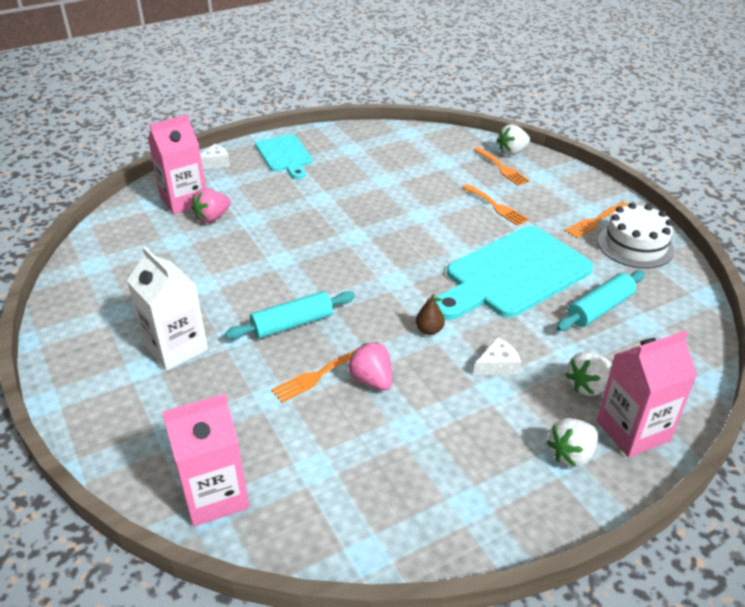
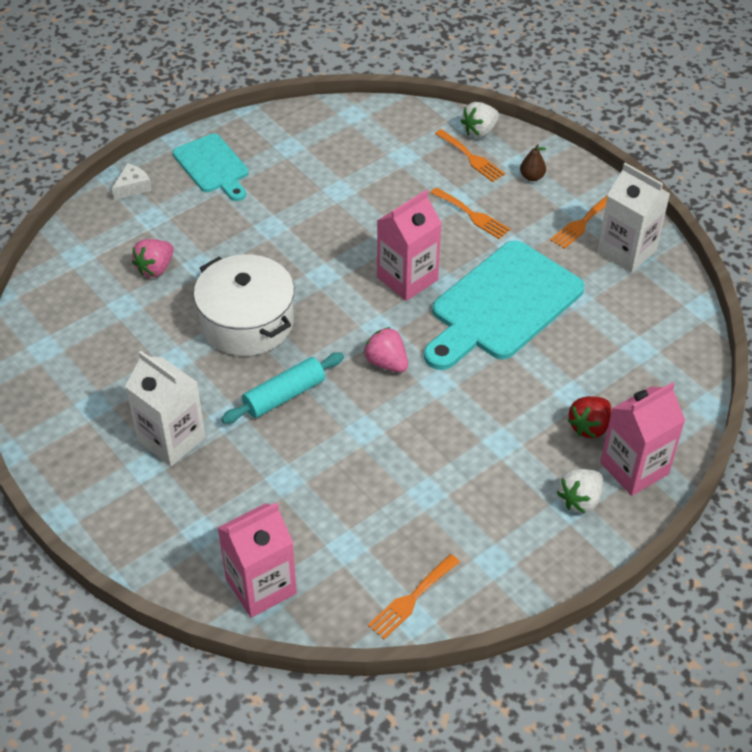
camera: 10 degrees left, 10 degrees up
pink carton [148,114,206,214] -> pink carton moved to [377,190,442,301]
orange fork [271,349,356,403] -> orange fork moved to [368,554,460,639]
pink strawberry [348,342,392,391] -> pink strawberry moved to [363,327,408,372]
brown pear [416,294,445,335] -> brown pear moved to [520,144,546,181]
white cheese [474,337,521,375] -> none
turquoise rolling pin [556,270,645,331] -> none
white strawberry [565,352,612,396] -> red strawberry [567,396,611,438]
white cake [598,203,675,269] -> white carton [597,163,670,273]
none -> white pot [194,254,294,356]

